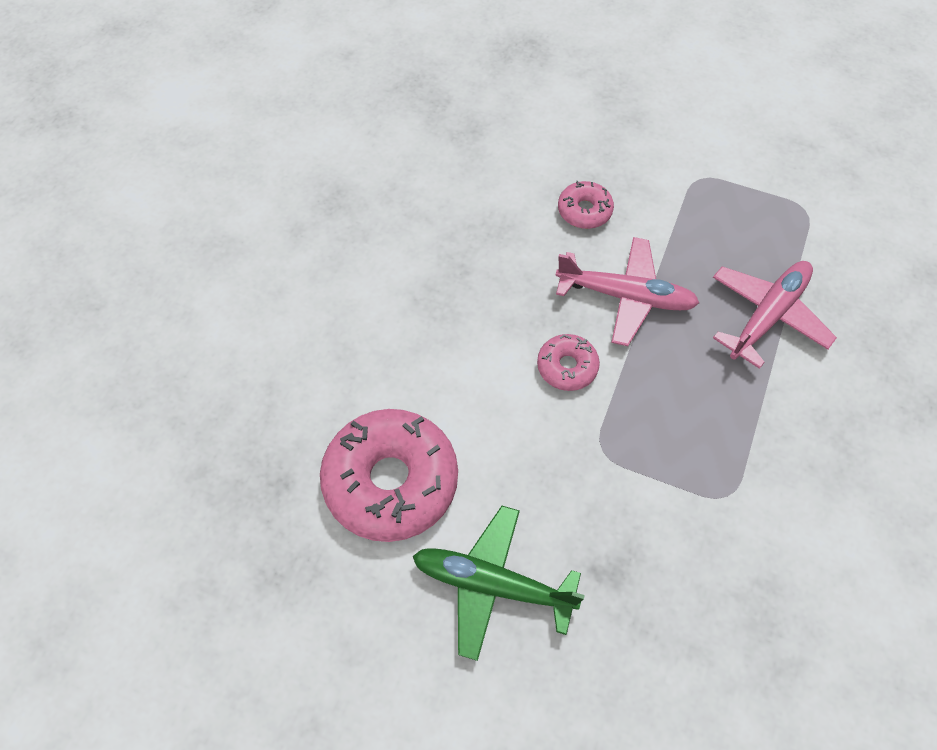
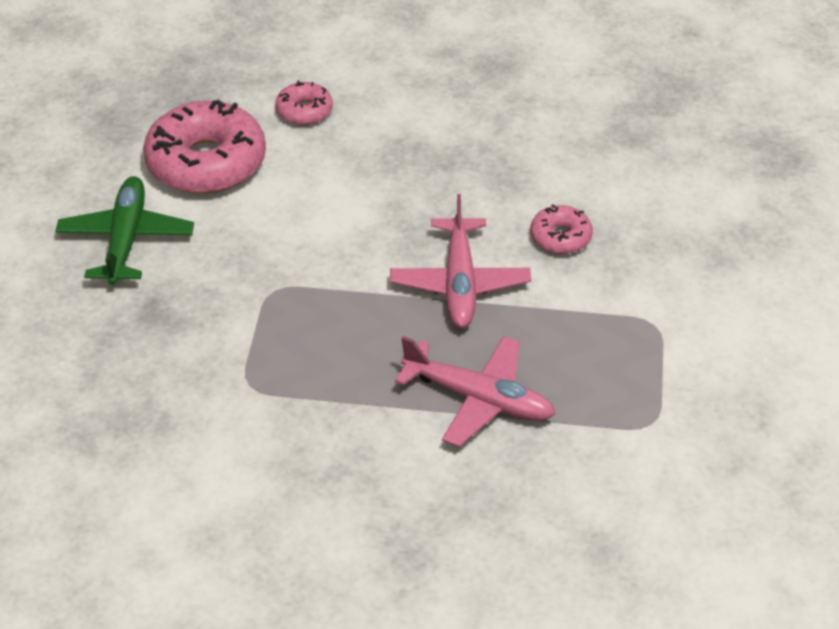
camera: 75 degrees right, 15 degrees down
pink donut [537,334,600,391] -> pink donut moved to [275,80,333,125]

